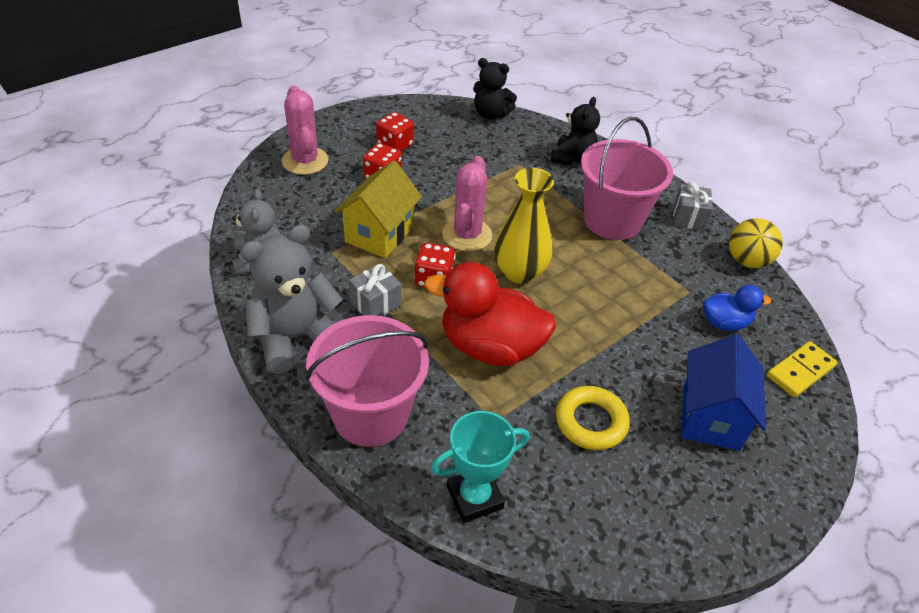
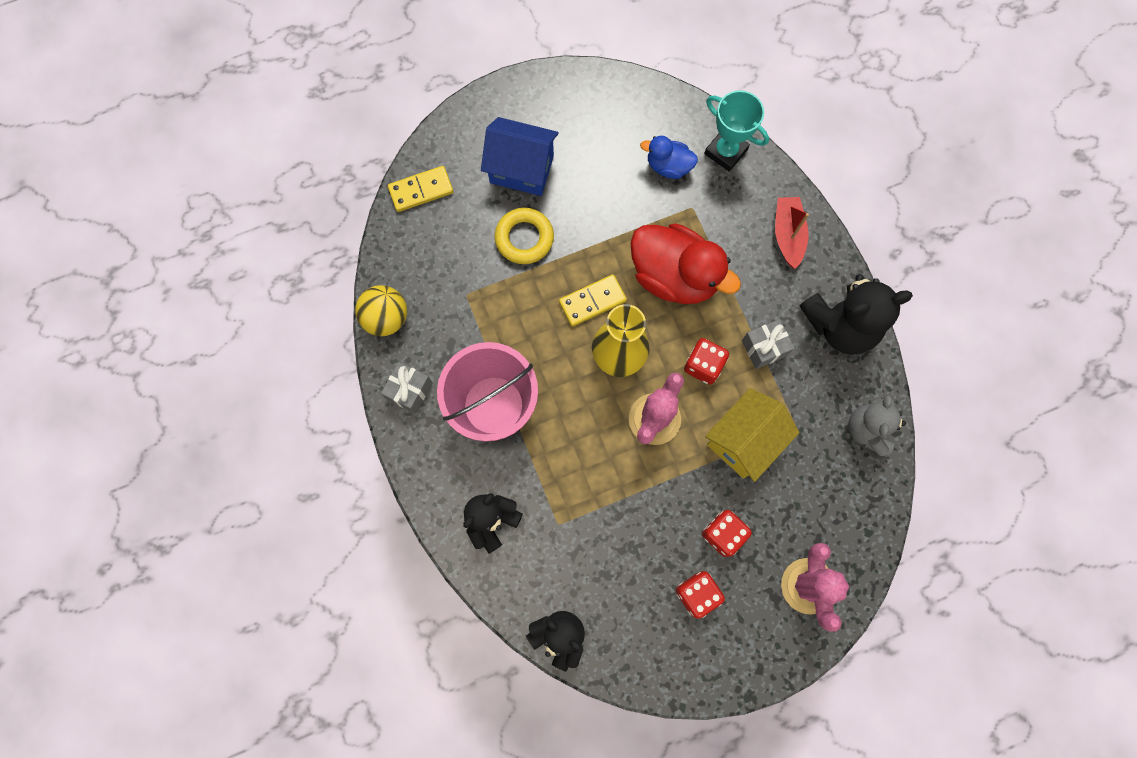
camera: 160 degrees left, 30 degrees up
grey teddy bear [240,224,343,374] -> black teddy bear [799,274,913,355]
pink bucket [306,315,429,447] -> red boat [775,197,809,269]
turquoise trophy [431,411,529,523] -> turquoise trophy turned 45 degrees clockwise [704,90,769,172]
yellow ring [556,386,630,450] -> yellow ring moved to [494,208,554,264]
blue house [681,334,766,451] -> blue house turned 75 degrees clockwise [481,117,559,196]
blue duck [703,285,771,331] -> blue duck moved to [640,136,698,179]
none -> yellow domino [559,274,627,327]

